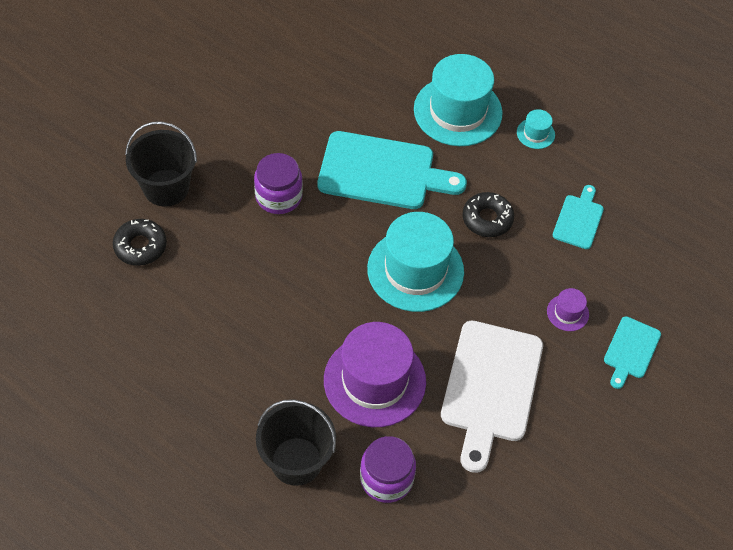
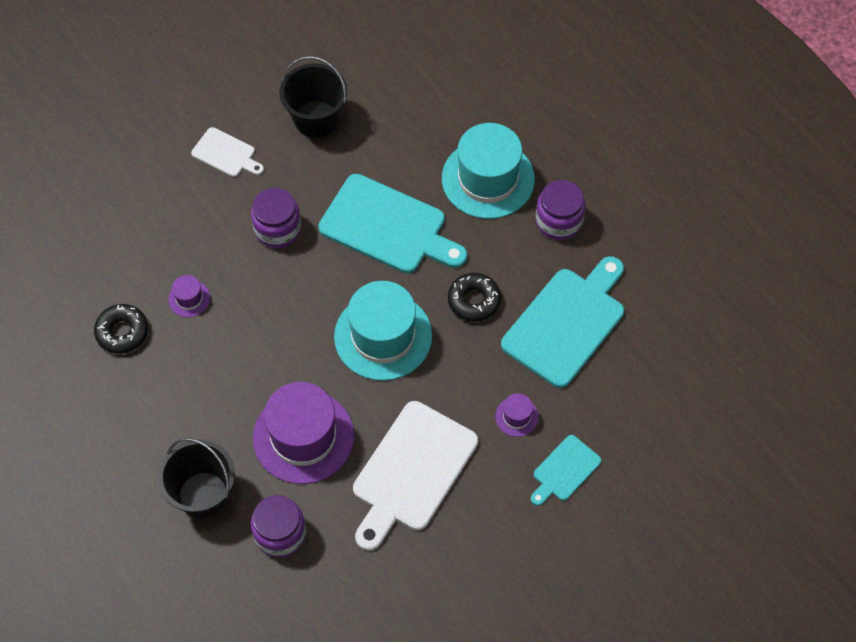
camera: 20 degrees right, 5 degrees up
black donut [113,219,167,266] -> black donut moved to [94,304,148,354]
black bucket [125,121,197,207] -> black bucket moved to [279,56,347,138]
turquoise hat [517,109,555,149] -> purple jar [536,180,586,240]
turquoise cutting board [553,185,604,249] -> turquoise cutting board [501,256,624,388], size x1.95
none -> purple hat [168,275,210,317]
none -> white cutting board [191,127,264,177]

